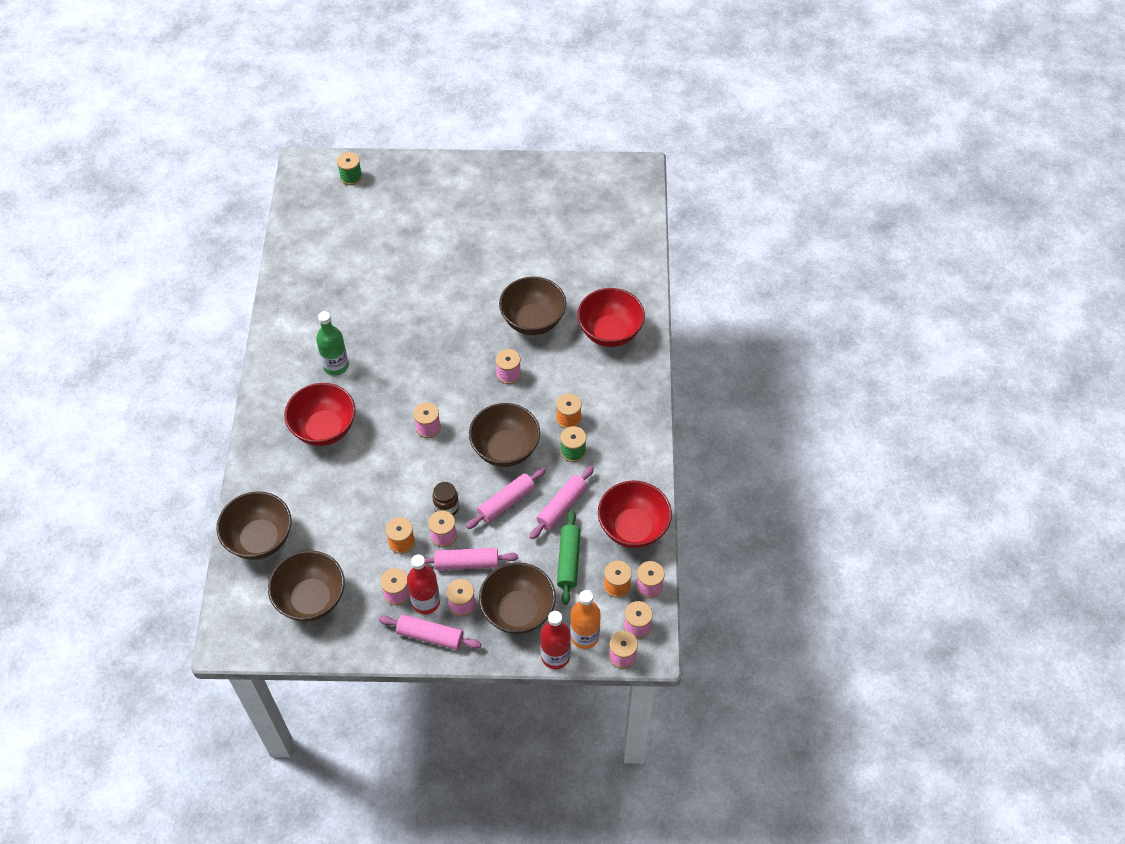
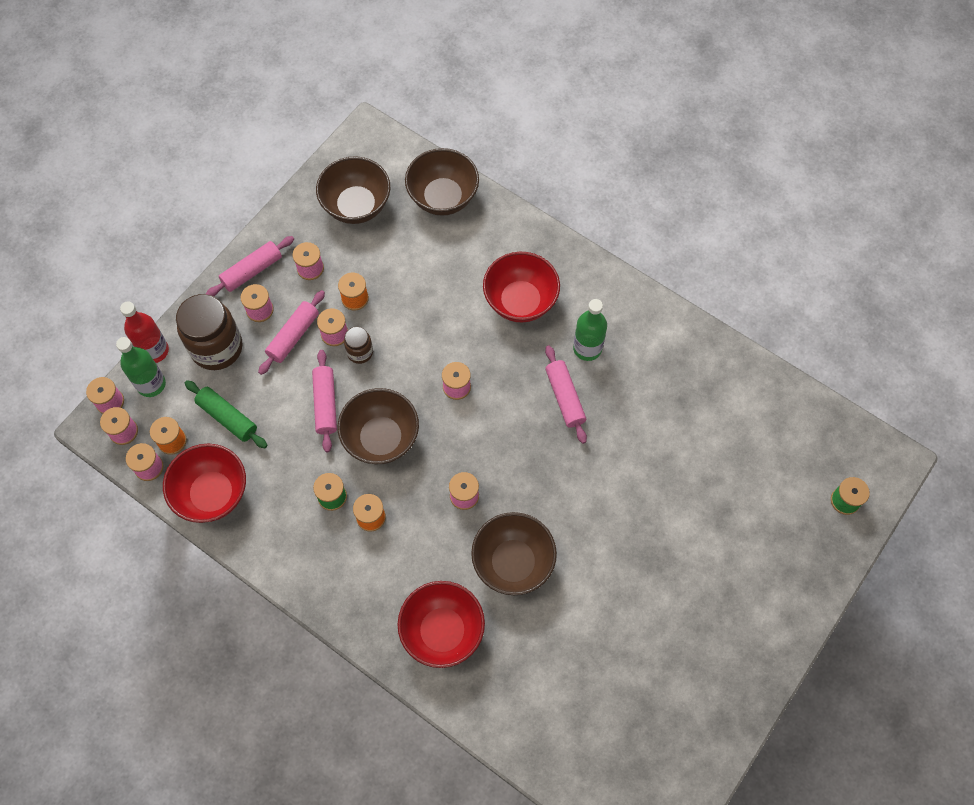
camera: 125 degrees right, 10 degrees up
red bottle [407,554,440,614] -> none
brown bowl [479,562,556,634] -> brown jar [176,294,243,370]
pink rolling pin [530,466,594,539] -> pink rolling pin moved to [545,345,587,444]
orange bottle [570,590,601,649] -> green bottle [116,337,166,397]

